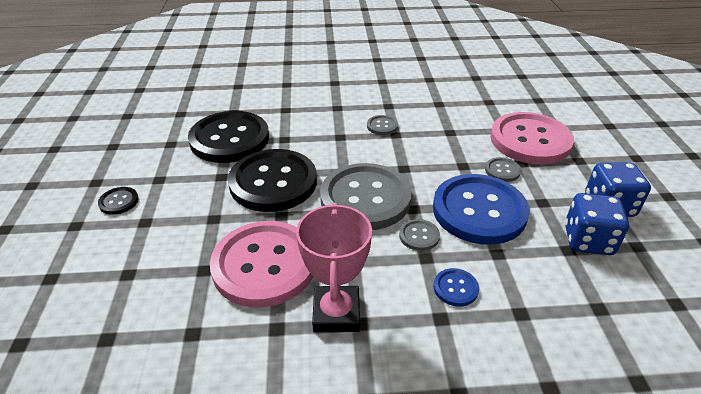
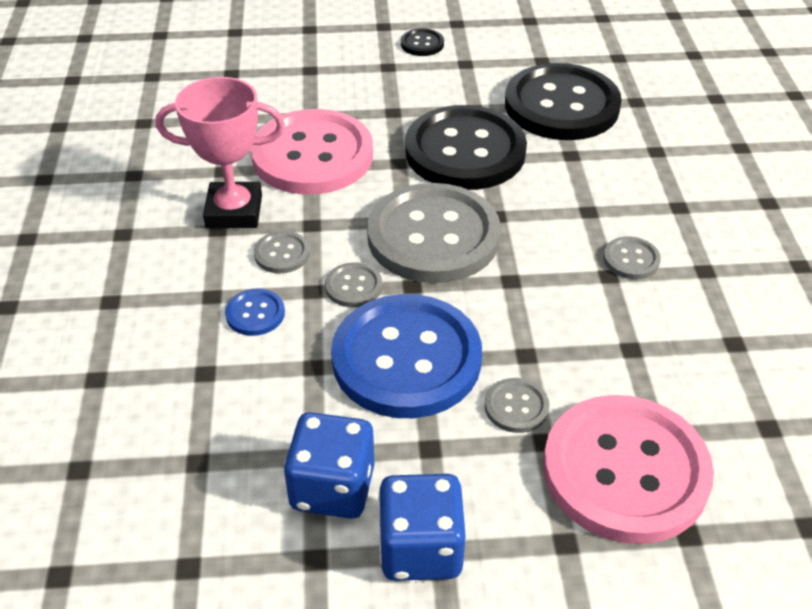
camera: 90 degrees right, 5 degrees up
none -> grey button [254,231,310,273]

